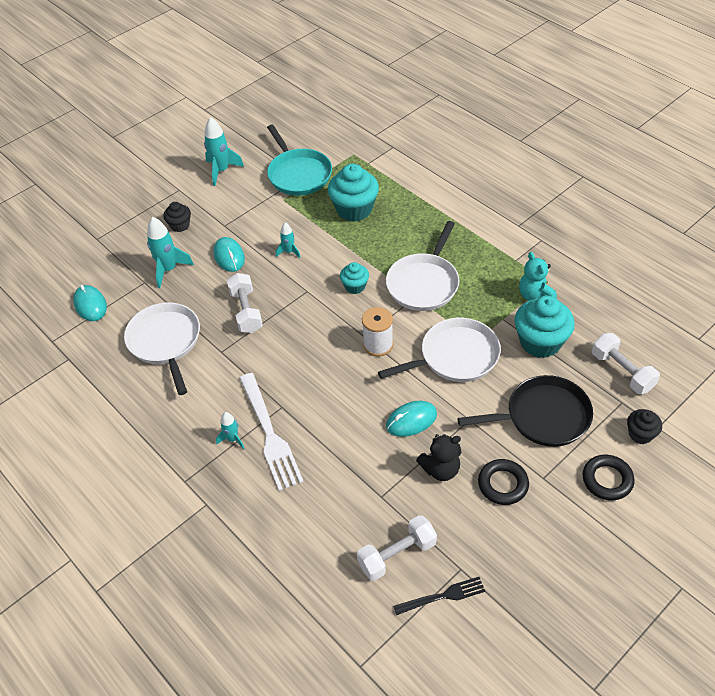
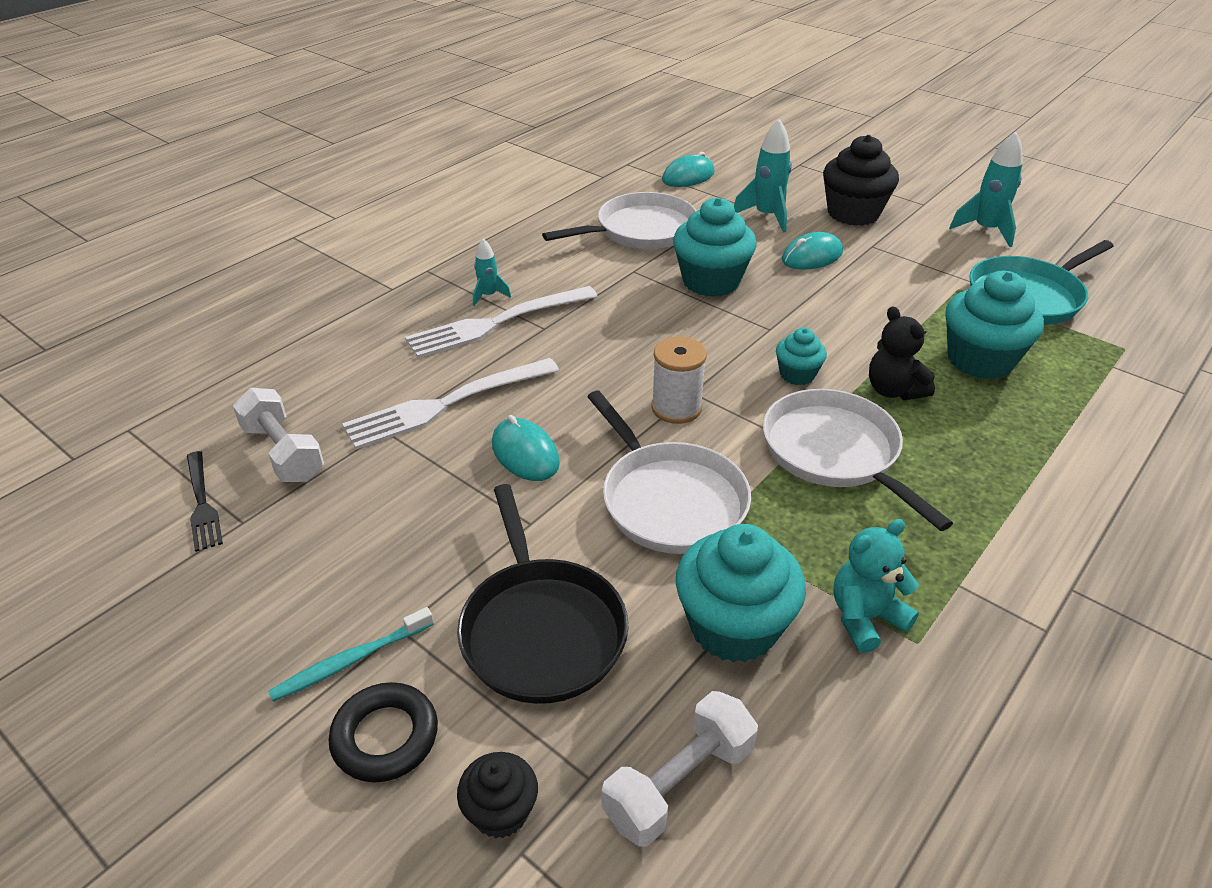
camera: 80 degrees right, 10 degrees down
black cupcake [163,202,191,232] -> black cupcake [823,135,899,226], size x1.86
white dumbbell [227,273,263,333] -> turquoise cupcake [673,197,757,297]
turquoise rocket [276,223,301,258] -> none
white pan [386,221,459,311] -> white pan turned 45 degrees clockwise [763,389,953,531]
black teddy bear [416,434,461,481] -> black teddy bear moved to [869,306,935,400]
black ring [478,459,529,505] -> none
none -> turquoise toothbrush [268,607,434,702]
none -> white fork [342,358,559,450]

